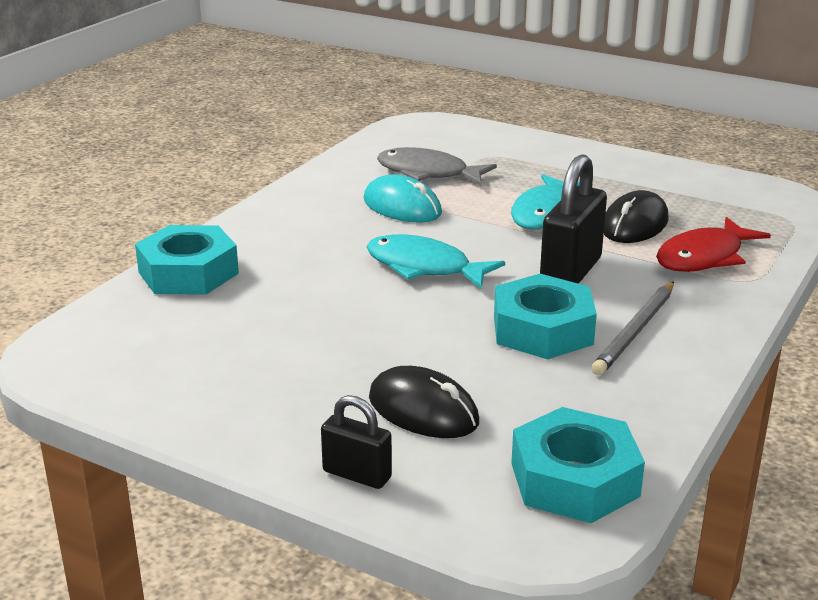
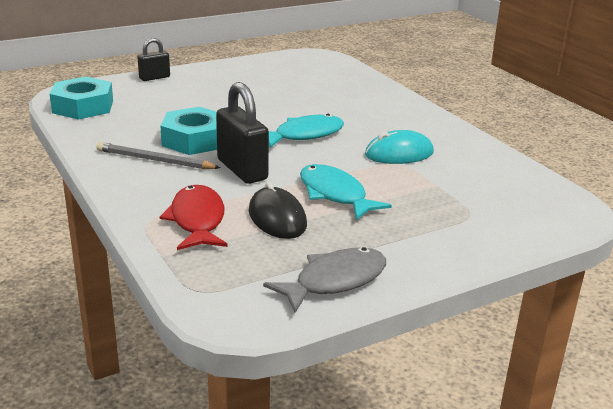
camera: 120 degrees right, 0 degrees up
turquoise nut [135,225,239,295] -> none
black mouse [369,366,479,438] -> none
grey fish [377,147,497,186] -> grey fish moved to [263,247,386,313]
grey pencil [591,282,674,375] -> grey pencil turned 45 degrees counterclockwise [96,142,221,169]

